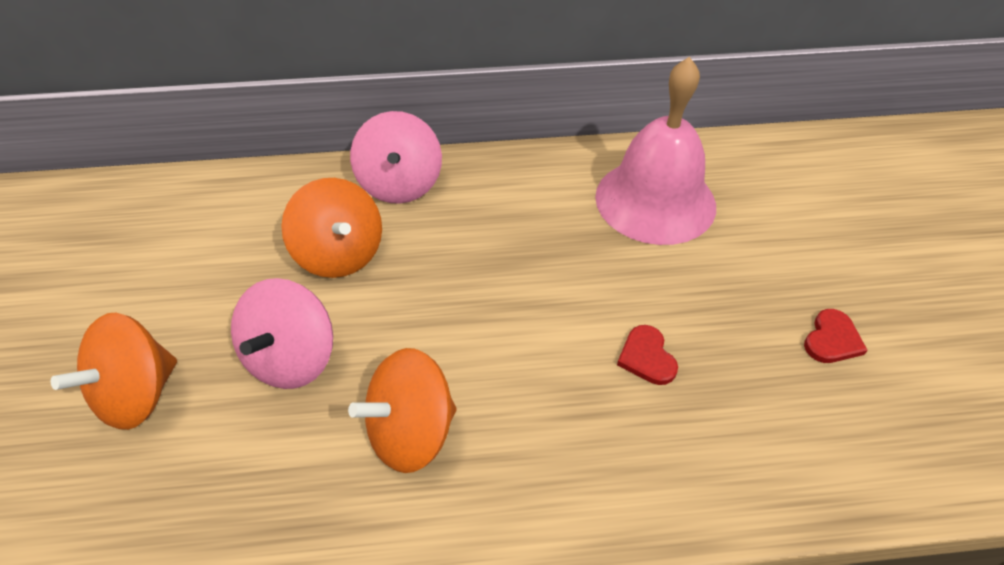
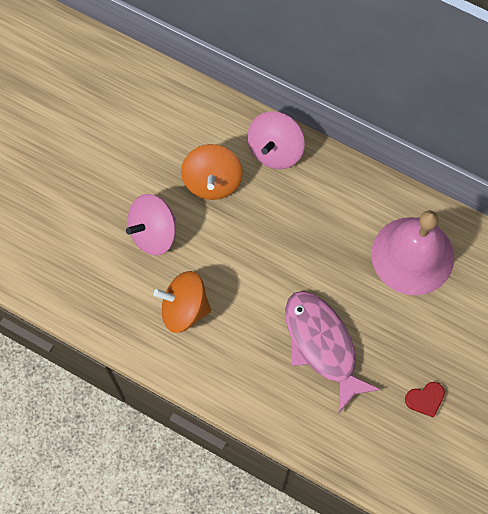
camera: 35 degrees right, 20 degrees up
orange spinning top [51,313,177,430] -> none
red heart [617,325,678,385] -> pink fish [285,291,381,413]

